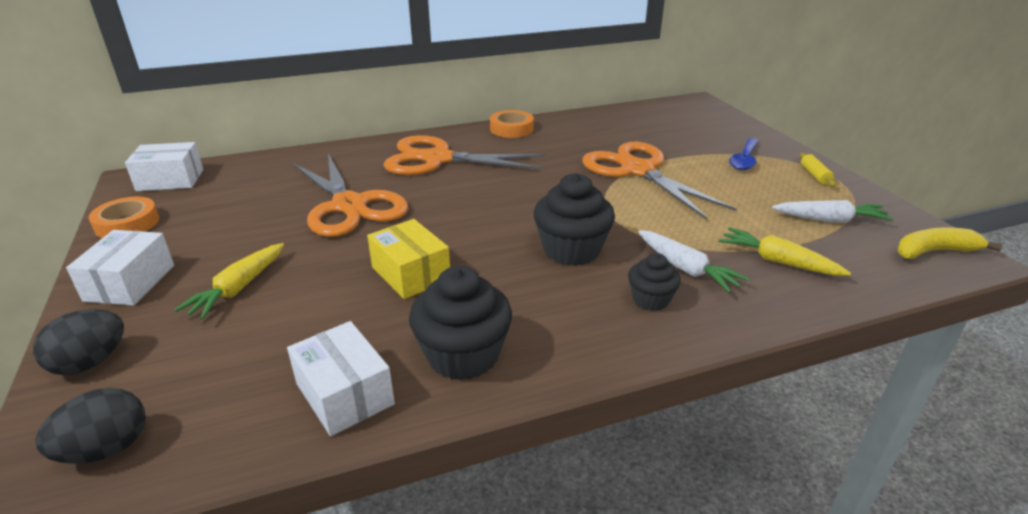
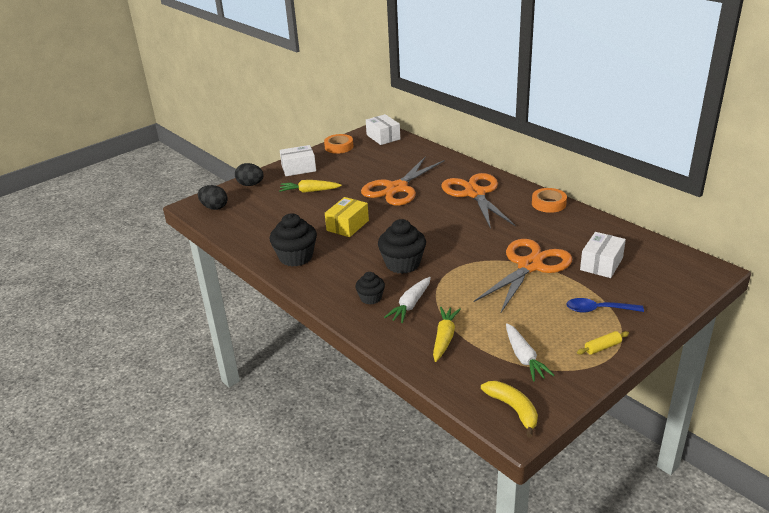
camera: 70 degrees right, 0 degrees up
white box [287,321,395,436] -> white box moved to [580,232,626,278]

